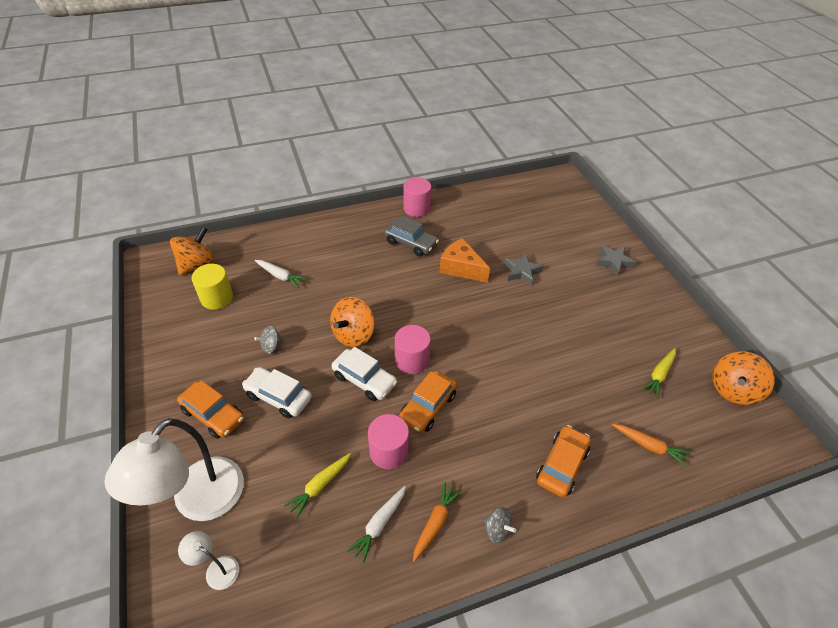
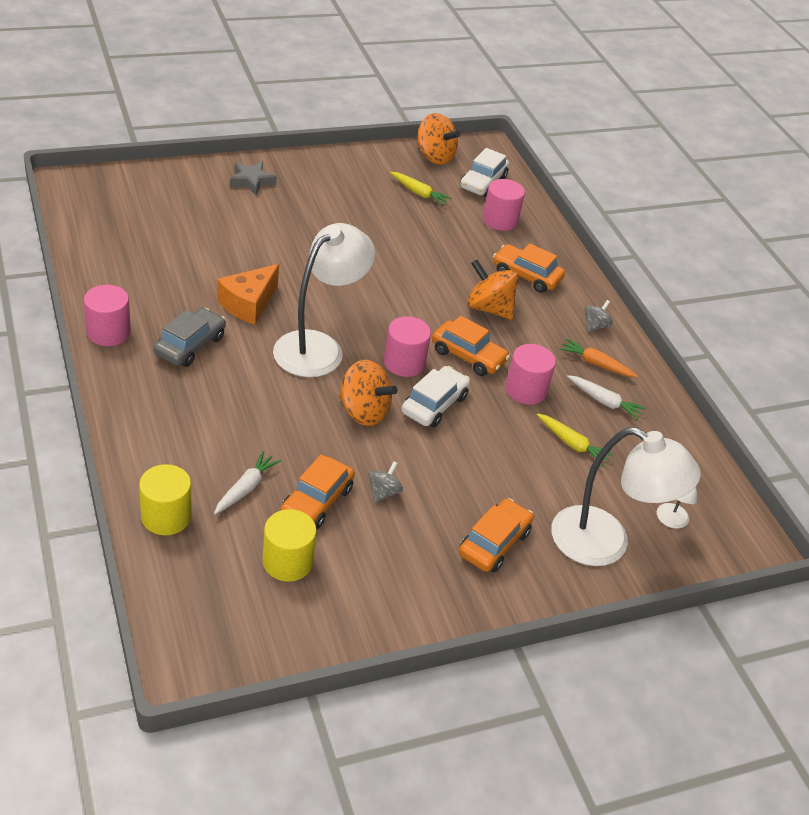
camera: 95 degrees left, 5 degrees down
orange spinning top [170,227,214,275] -> orange spinning top moved to [467,260,518,320]
white car [242,367,312,418] -> white car moved to [460,148,509,197]
grey spinning top [254,326,284,354] -> grey spinning top turned 120 degrees counterclockwise [368,461,403,503]
grey star [504,253,543,286] -> none
orange carrot [612,424,691,467] -> pink cylinder [483,179,525,231]
none -> yellow cylinder [139,464,192,535]
none -> white lamp [273,223,375,377]
none -> orange car [280,454,355,529]

